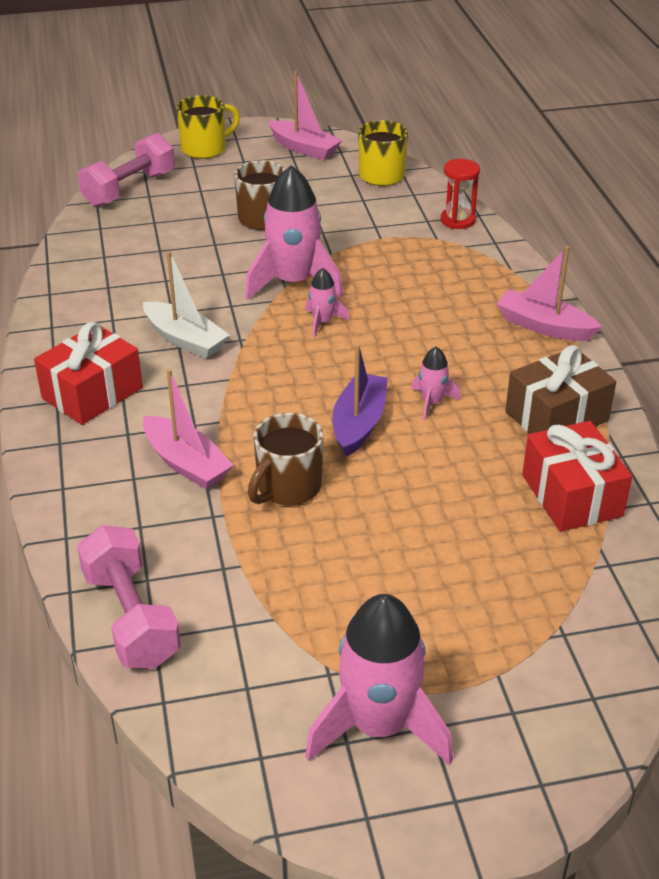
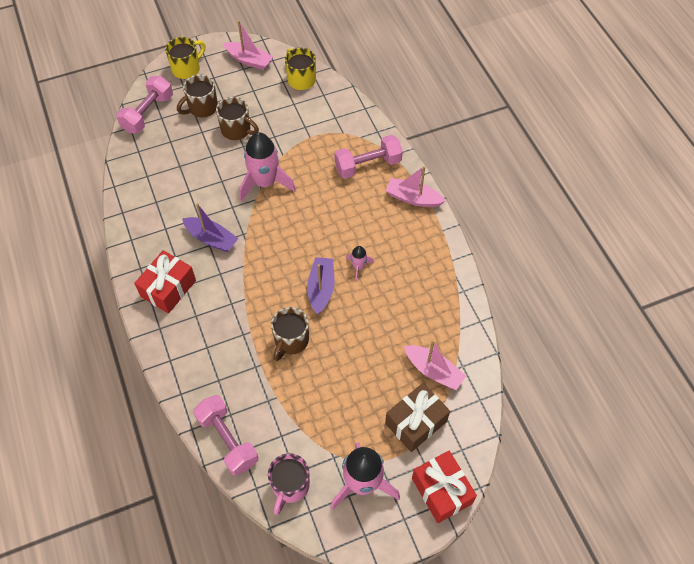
camera: 10 degrees left, 20 degrees up
white boat [143,251,230,359] -> purple boat [182,203,238,252]
pink boat [143,369,234,489] -> pink boat moved to [404,340,466,390]
pink rocket [305,268,349,338] -> none
red hourglass [441,159,480,229] -> none
brown gift [505,345,616,434] -> brown gift moved to [385,383,450,452]
red gift [522,421,632,532] -> red gift moved to [412,451,477,523]
none -> brown mug [177,74,218,118]
none -> pink mug [268,453,310,515]
none -> pink dumbbell [334,135,403,179]

